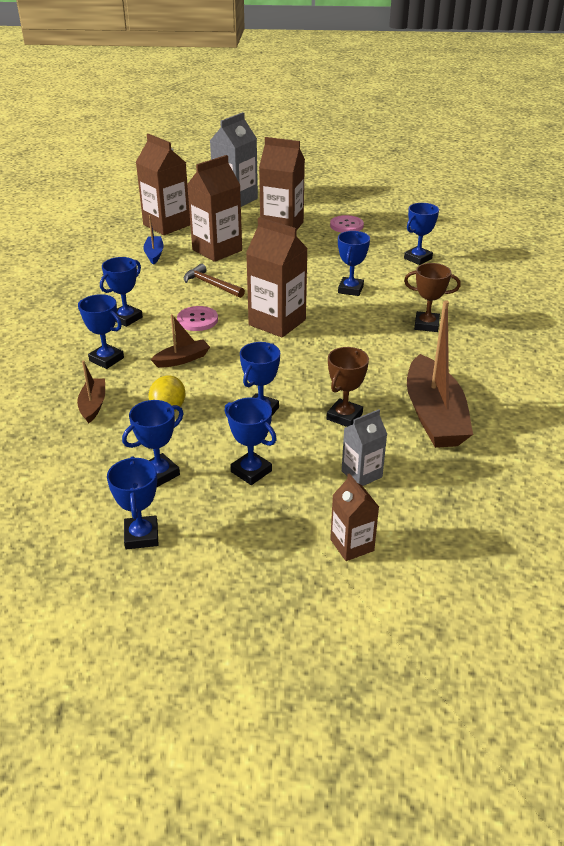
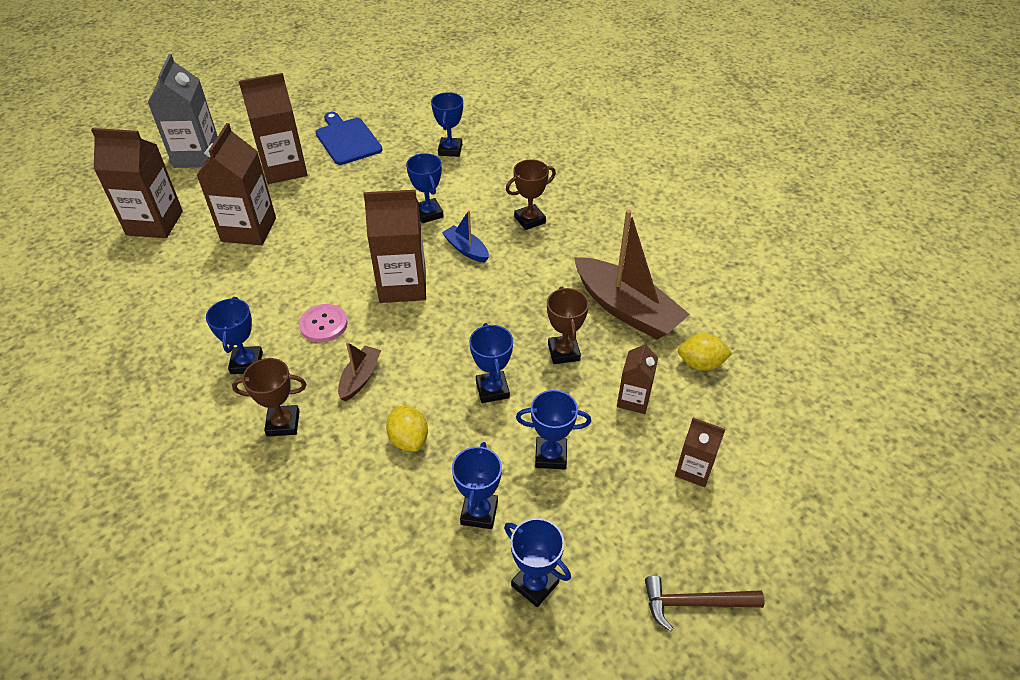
camera: 40 degrees left, 10 degrees up
brown boat [77,360,105,423] -> none
blue trophy [78,294,124,369] -> brown trophy [232,358,306,437]
blue boat [143,215,164,265] -> blue boat moved to [442,210,489,263]
brown hammer [184,264,245,298] -> brown hammer moved to [645,576,765,631]
pink button [330,215,364,233] -> blue cutting board [316,112,383,165]
grey carton [342,409,387,486] -> brown carton [617,341,658,414]
none -> yellow lemon [678,333,732,371]

